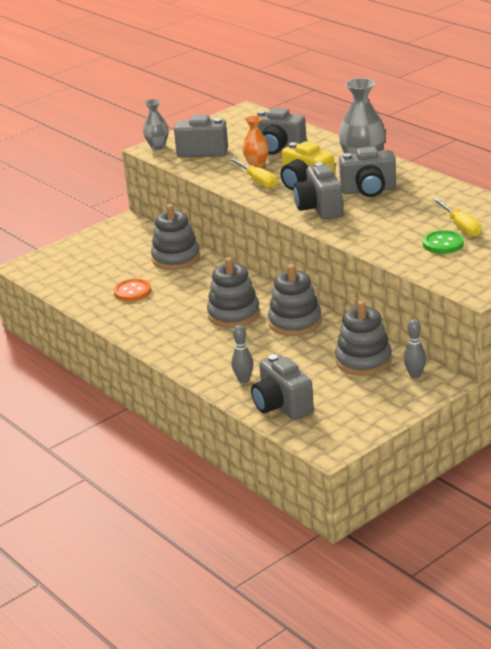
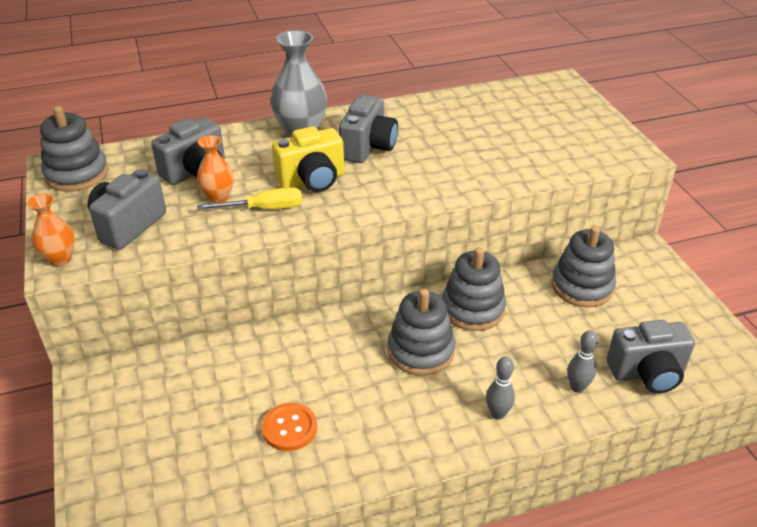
camera: 70 degrees left, 10 degrees up
grey vase [143,99,169,150] -> orange vase [27,193,75,266]
grey stacking toy [151,204,200,270] -> grey stacking toy moved to [40,106,109,192]
grey camera [293,162,343,220] -> none
grey bowling pin [404,319,426,379] -> grey bowling pin moved to [486,356,515,420]
green button [423,230,464,254] -> none
yellow screwdriver [432,198,482,237] -> none

